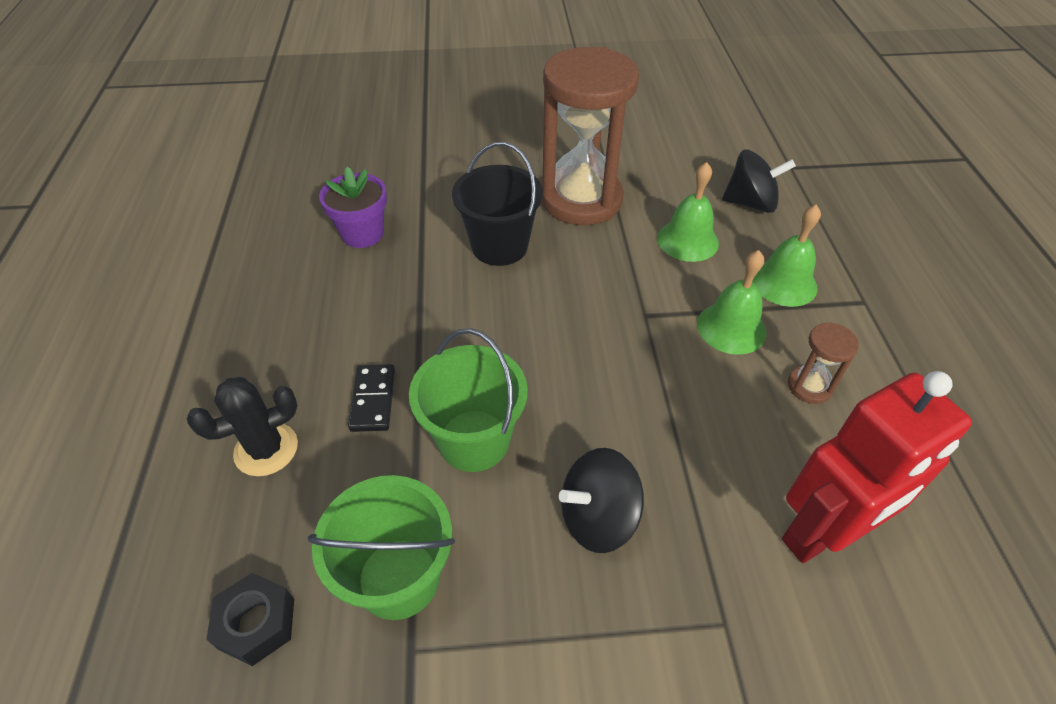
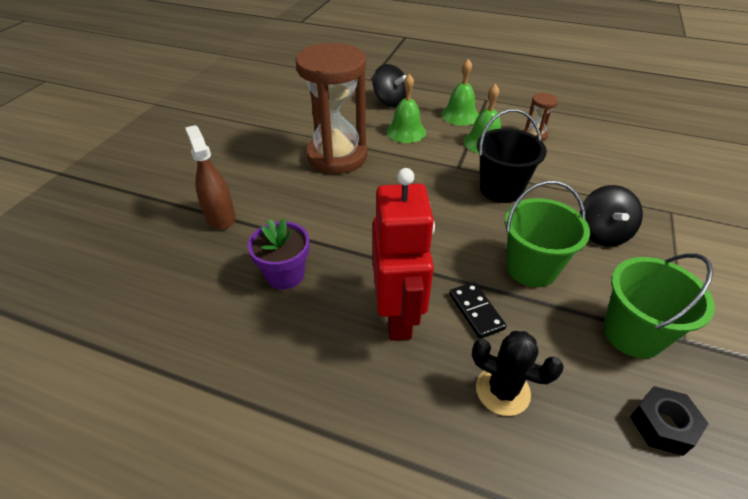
camera: 65 degrees left, 5 degrees down
black cactus [187,377,298,476] -> black cactus turned 60 degrees counterclockwise [472,331,564,416]
black domino [348,364,395,432] -> black domino turned 45 degrees clockwise [449,282,507,339]
black bucket [452,142,543,266] -> black bucket moved to [477,109,547,203]
black spinning top [722,150,796,213] -> black spinning top turned 105 degrees clockwise [373,64,406,107]
red robot [782,371,972,563] -> red robot moved to [373,168,435,341]
none -> brown spray bottle [185,125,235,230]

